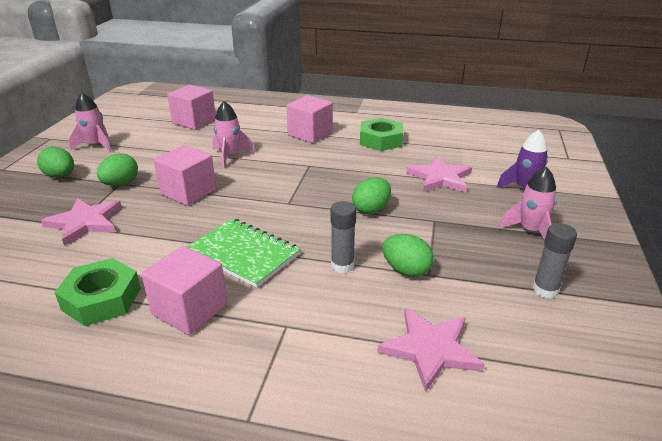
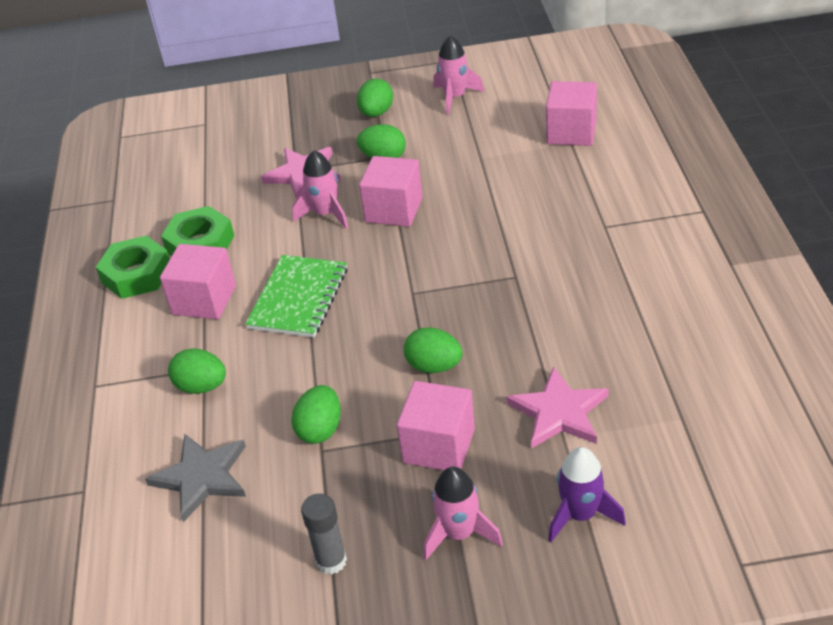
camera: 75 degrees right, 10 degrees up
pink rocket [212,101,255,168] -> pink rocket moved to [292,150,348,229]
pink cube [286,95,333,143] -> pink cube moved to [397,381,475,470]
grey glue stick [331,201,356,273] -> none
green nut [360,118,403,151] -> green nut moved to [96,236,170,299]
pink star [377,308,485,392] -> grey star [145,434,246,522]
none -> green egg [168,348,226,394]

